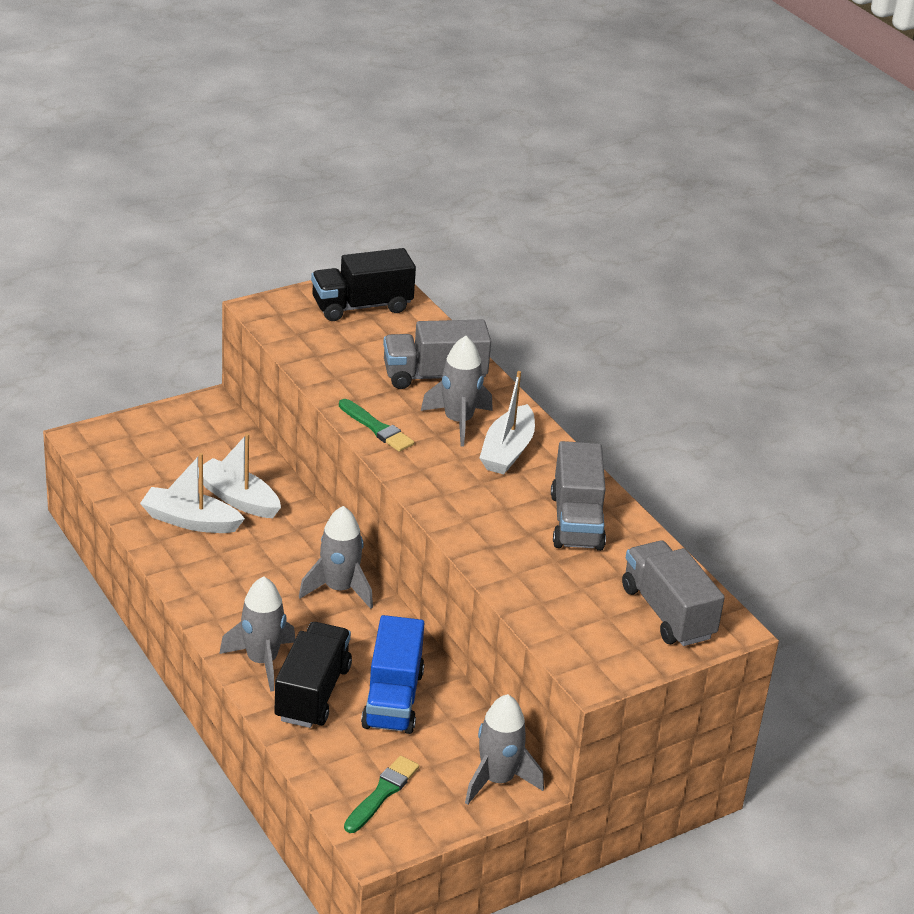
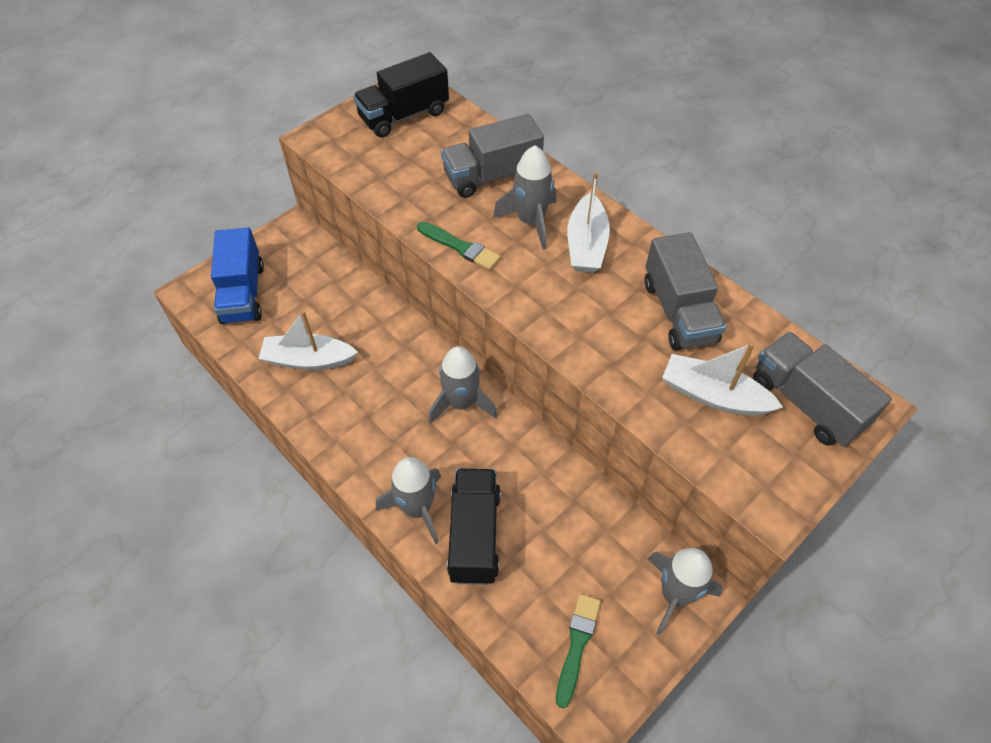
camera: 10 degrees left, 20 degrees up
white boat [198,433,281,518] -> white boat moved to [662,343,783,416]
blue truck [361,615,424,734] -> blue truck moved to [211,228,264,324]

